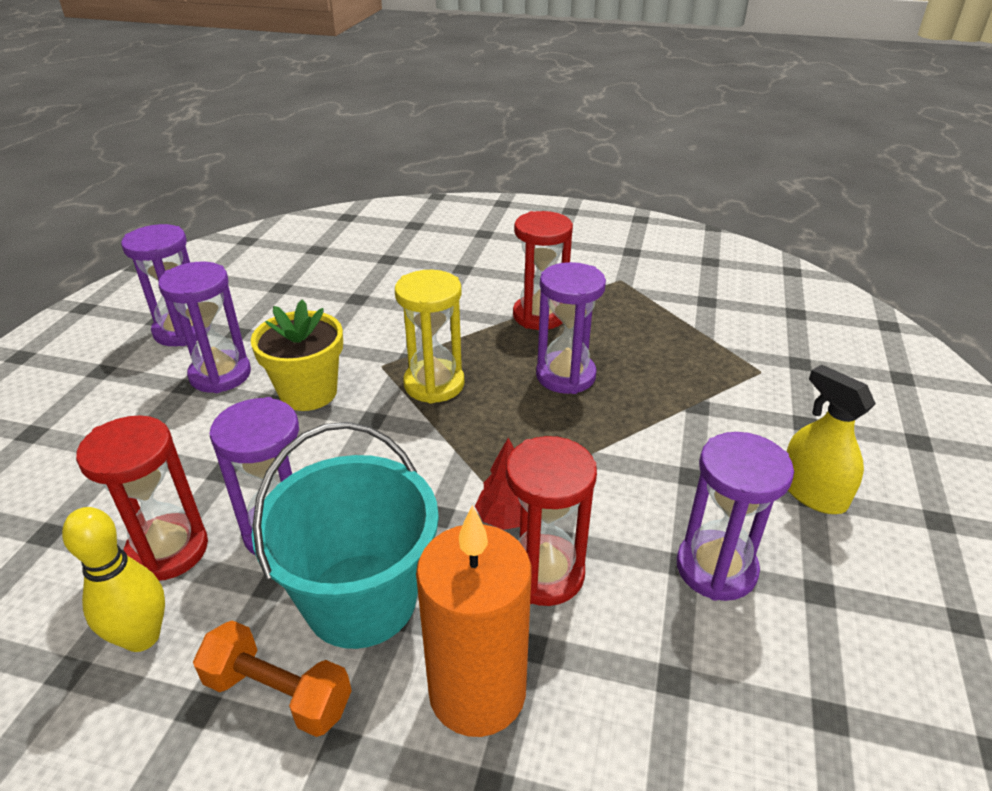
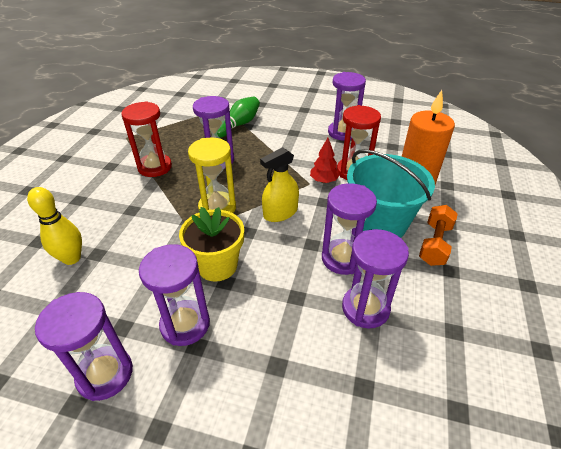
camera: 90 degrees left, 5 degrees up
yellow bowling pin [62,507,165,652] -> yellow bowling pin moved to [27,187,82,265]
red hourglass [76,415,208,581] -> purple hourglass [342,229,409,329]
yellow spray bottle [786,365,876,514] -> yellow spray bottle moved to [260,147,299,222]
none -> green bowling pin [217,96,260,138]

